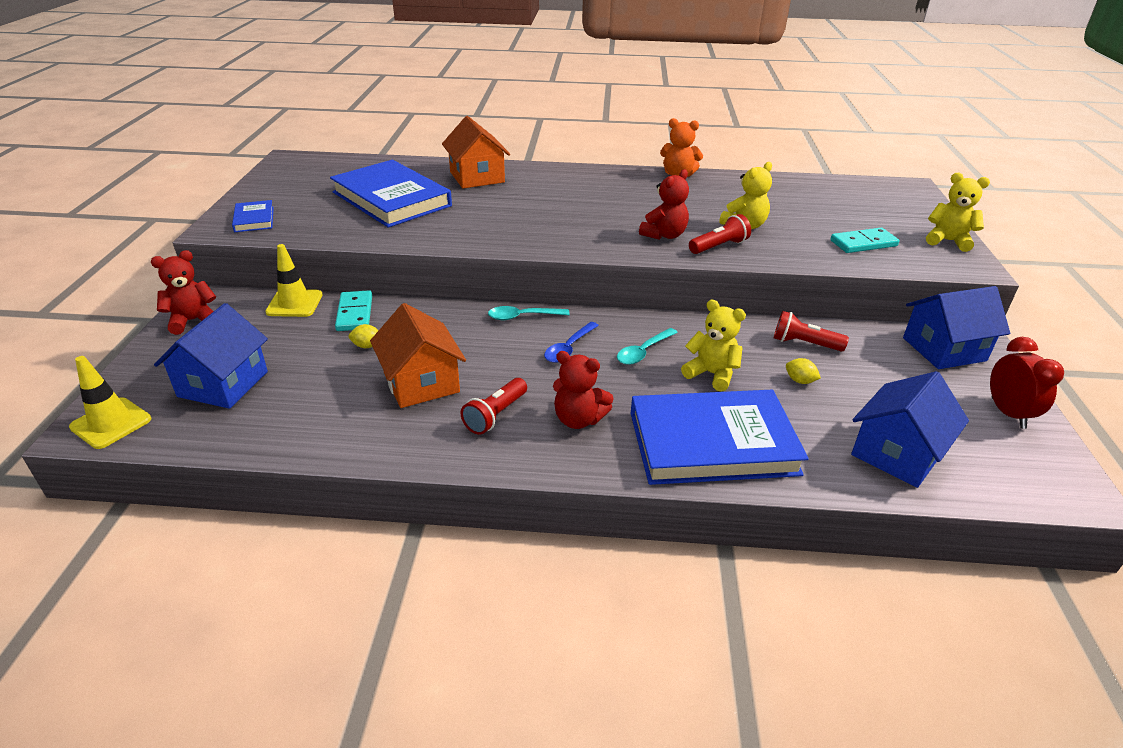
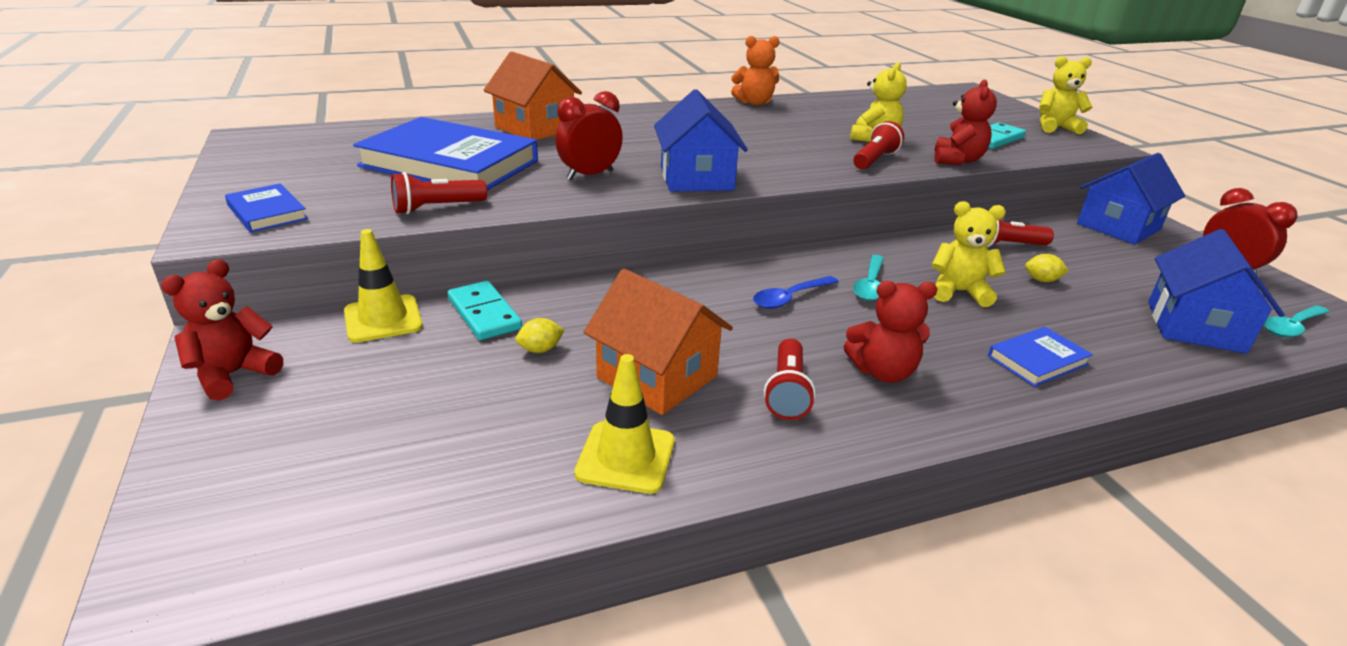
camera: 25 degrees left, 5 degrees down
yellow traffic cone [69,356,151,449] -> yellow traffic cone moved to [574,354,675,494]
blue house [154,303,268,409] -> blue house moved to [654,89,748,191]
turquoise spoon [488,306,570,320] -> turquoise spoon moved to [1264,305,1329,337]
blue spoon [544,322,599,363] -> blue spoon turned 45 degrees clockwise [753,276,839,309]
blue book [631,390,808,485] -> blue book [988,327,1093,387], size x0.45
red teddy bear [639,169,689,240] -> red teddy bear moved to [934,80,997,165]
none -> red flashlight [391,172,487,214]
none -> red clock [556,91,623,180]

